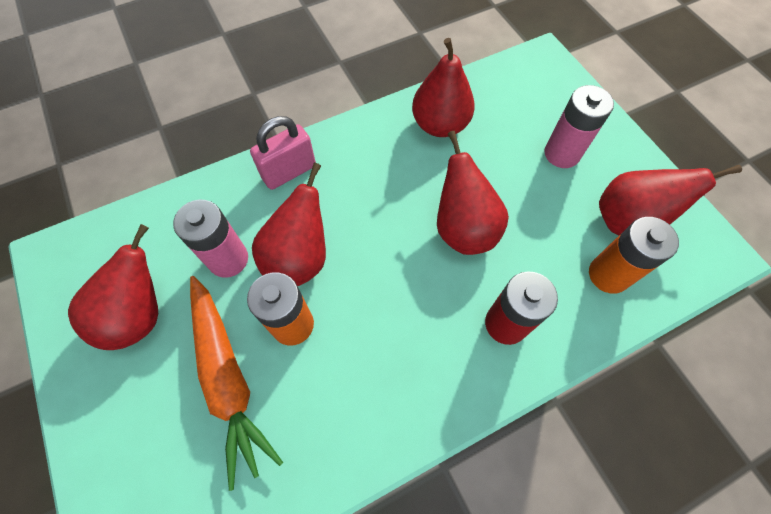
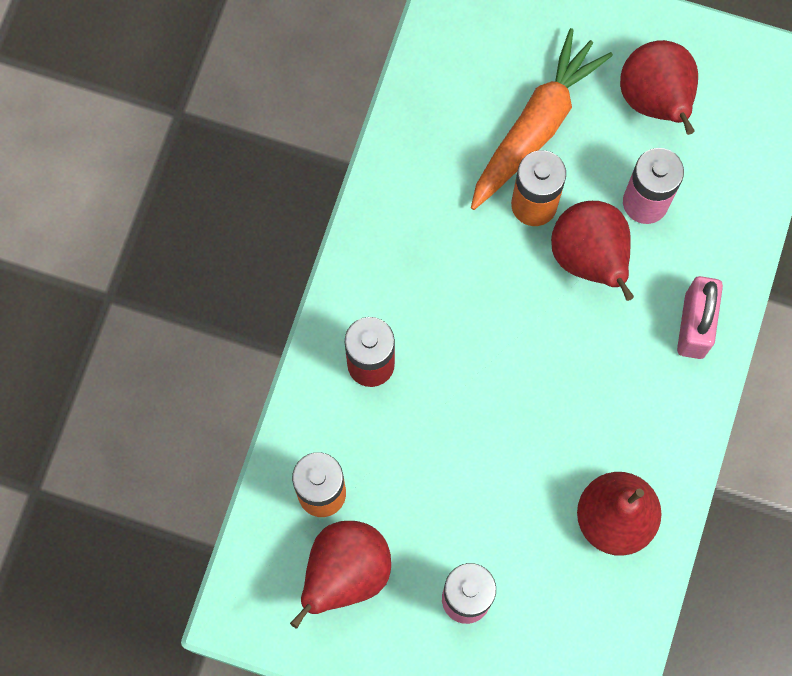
camera: 135 degrees right, 10 degrees up
orange carrot [190,276,283,491] -> orange carrot turned 105 degrees clockwise [471,28,613,210]
red pear [437,131,509,255] -> none

